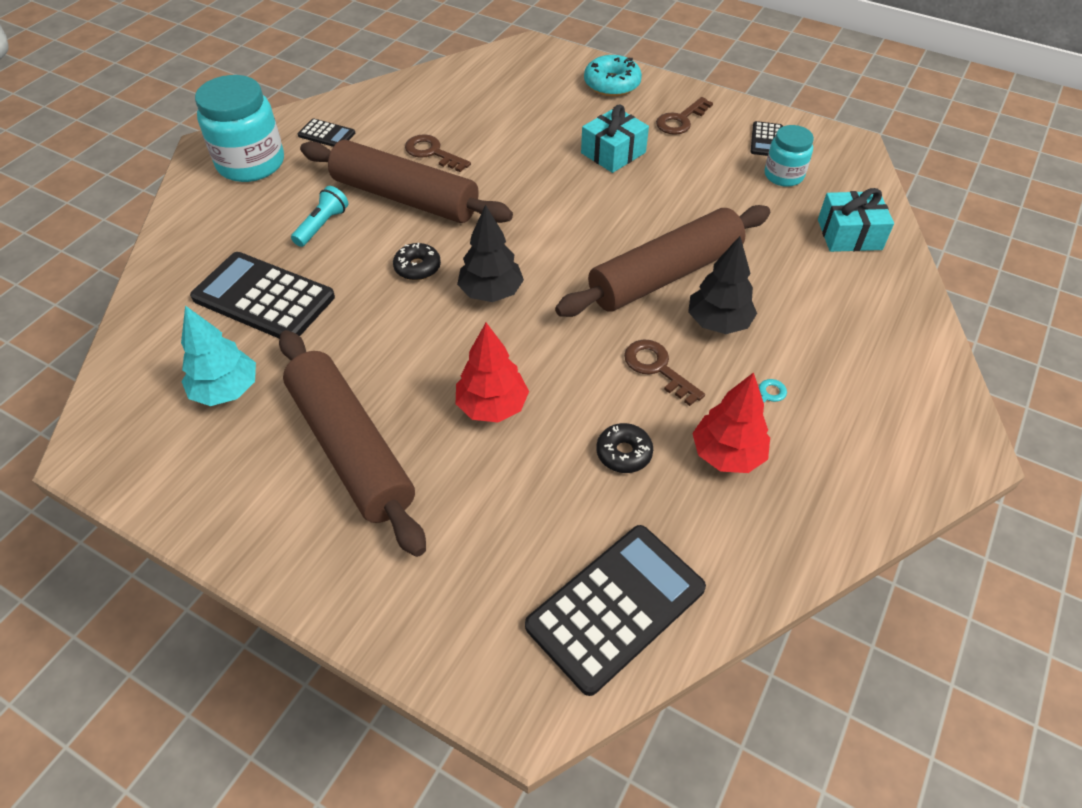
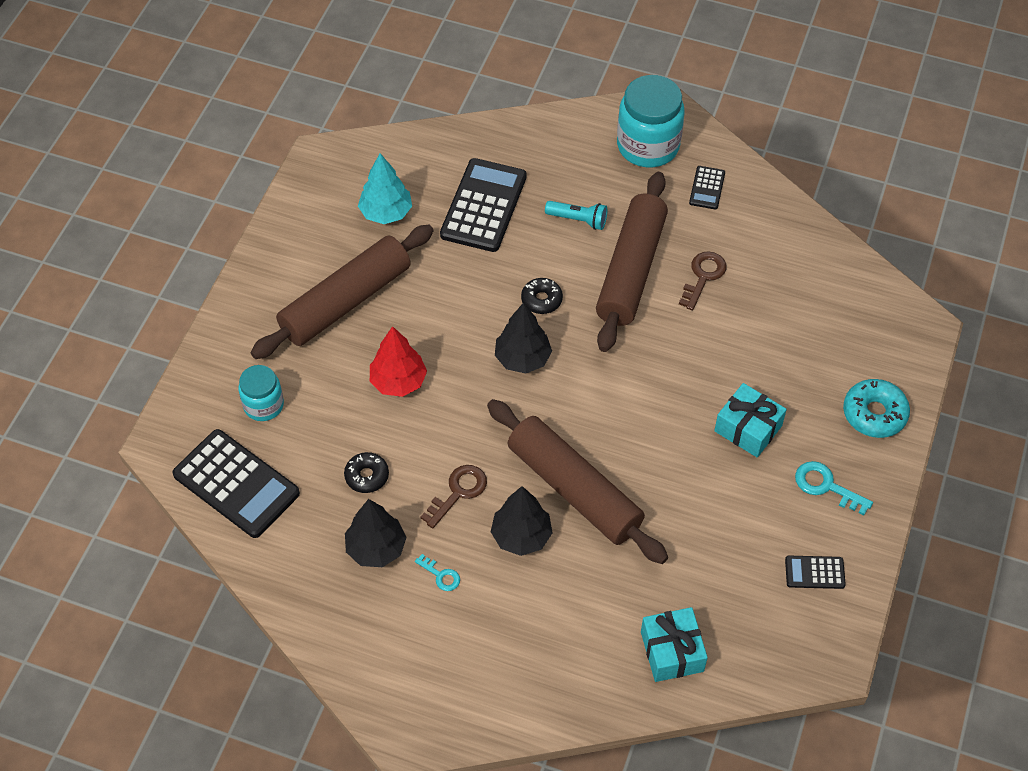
camera: 80 degrees right, 5 degrees up
brown key [656,97,713,135] -> turquoise key [795,461,873,515]
red tree [692,372,770,473] -> black tree [345,499,406,567]
turquoise jar [765,125,814,187] -> turquoise jar moved to [238,365,284,421]

